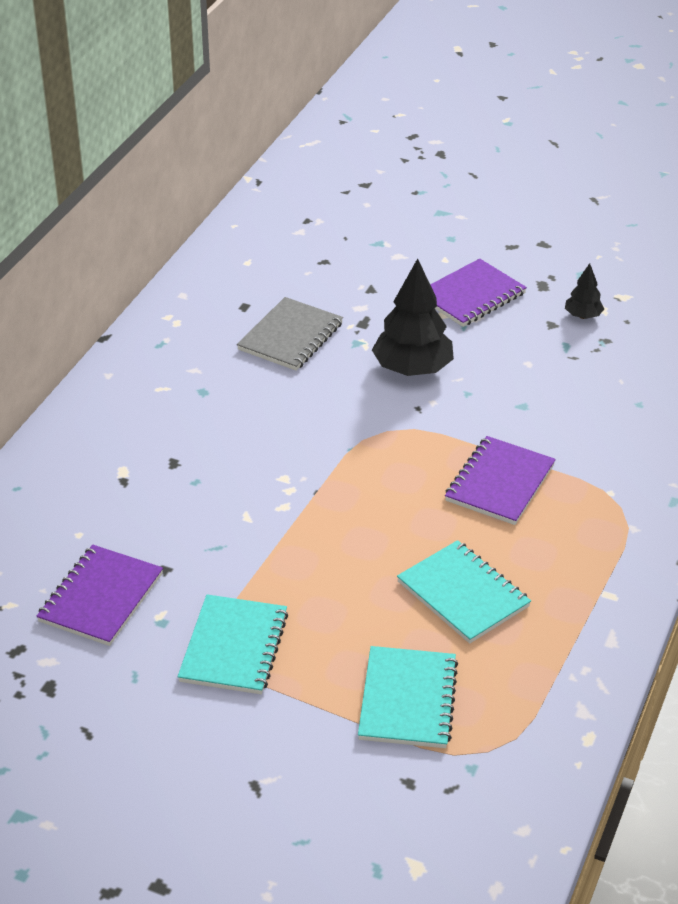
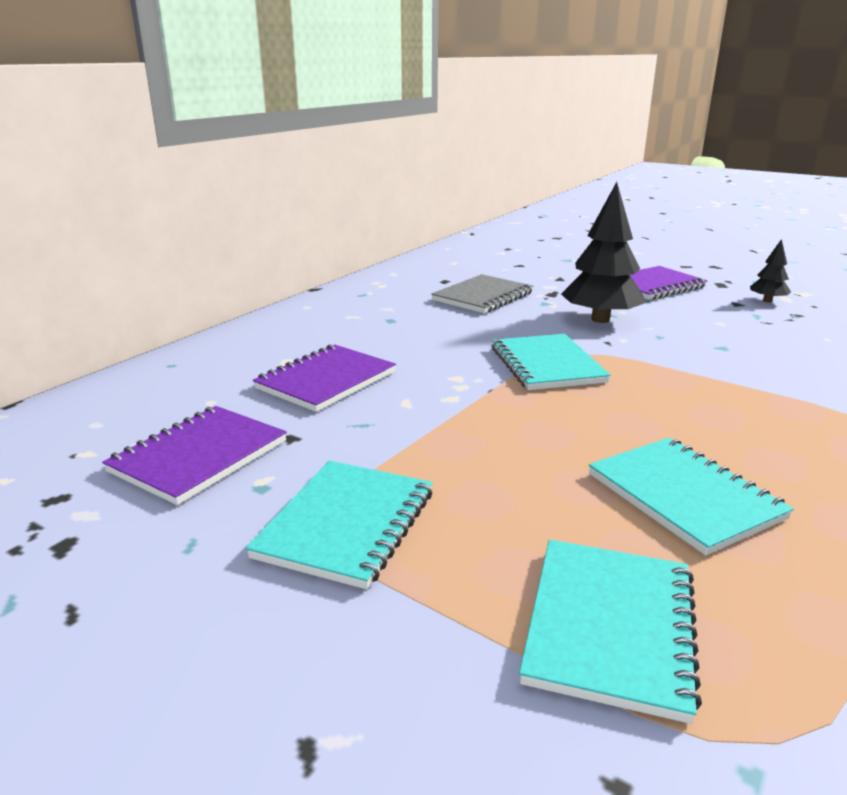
camera: 10 degrees right, 15 degrees down
purple notebook [445,436,556,525] -> purple notebook moved to [253,344,396,412]
none -> turquoise notebook [492,334,611,390]

